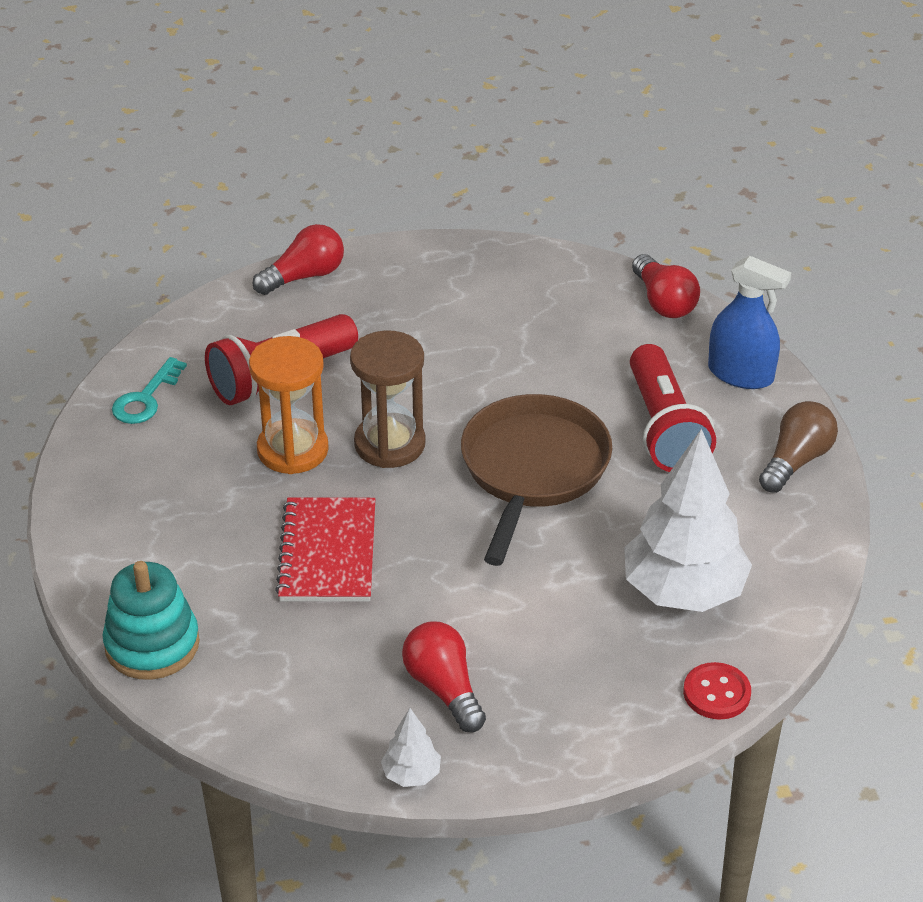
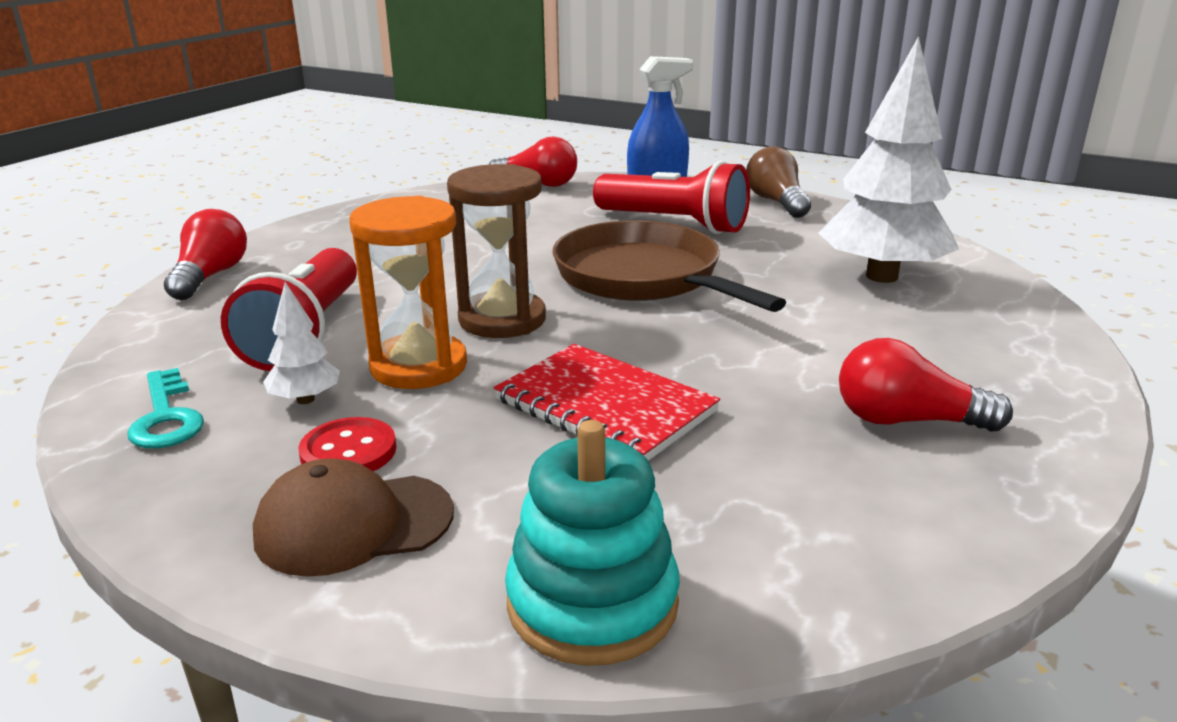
camera: 50 degrees left, 15 degrees down
white tree [381,708,441,787] -> white tree moved to [263,282,340,404]
red button [683,662,751,720] -> red button moved to [298,417,396,471]
none -> brown cap [253,458,454,577]

